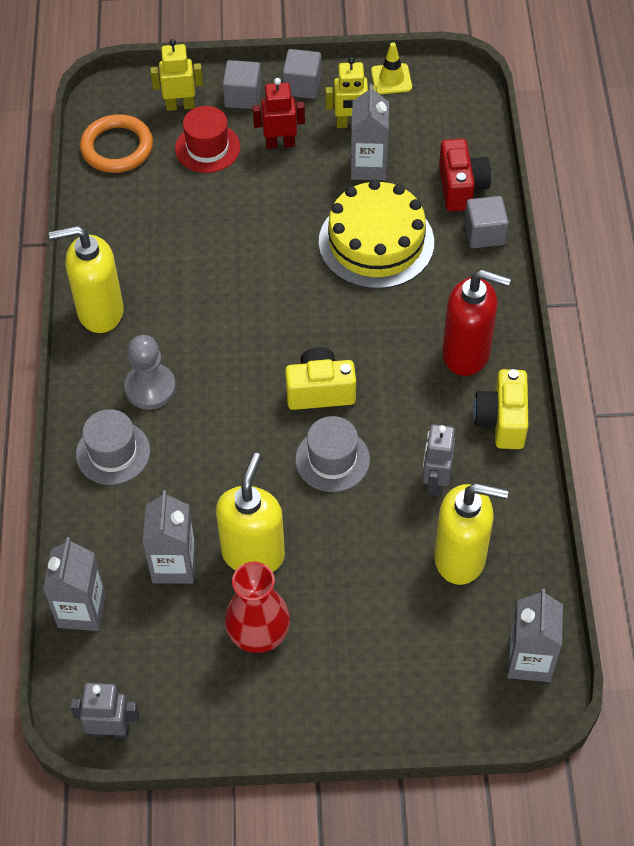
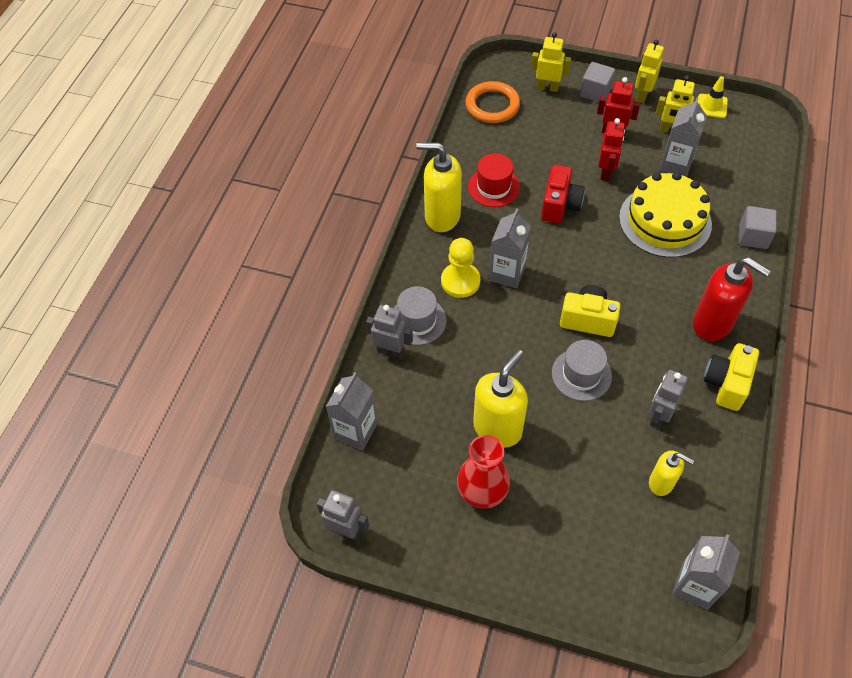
camera: 20 degrees right, 0 degrees up
grey pawn [124,335,176,410] -> yellow pawn [441,238,480,298]
grey carton [143,490,196,584] -> grey carton moved to [489,208,531,288]
red hat [175,106,240,173] -> red hat moved to [468,153,520,207]
grey cube [283,49,322,99] -> yellow robot [635,40,664,103]
yellow soap dispenser [434,483,508,585] -> yellow soap dispenser [649,450,694,496], size x0.58
red camera [439,139,491,211] -> red camera moved to [541,165,585,223]
none -> grey robot [366,305,413,359]
none -> red robot [598,118,625,181]

